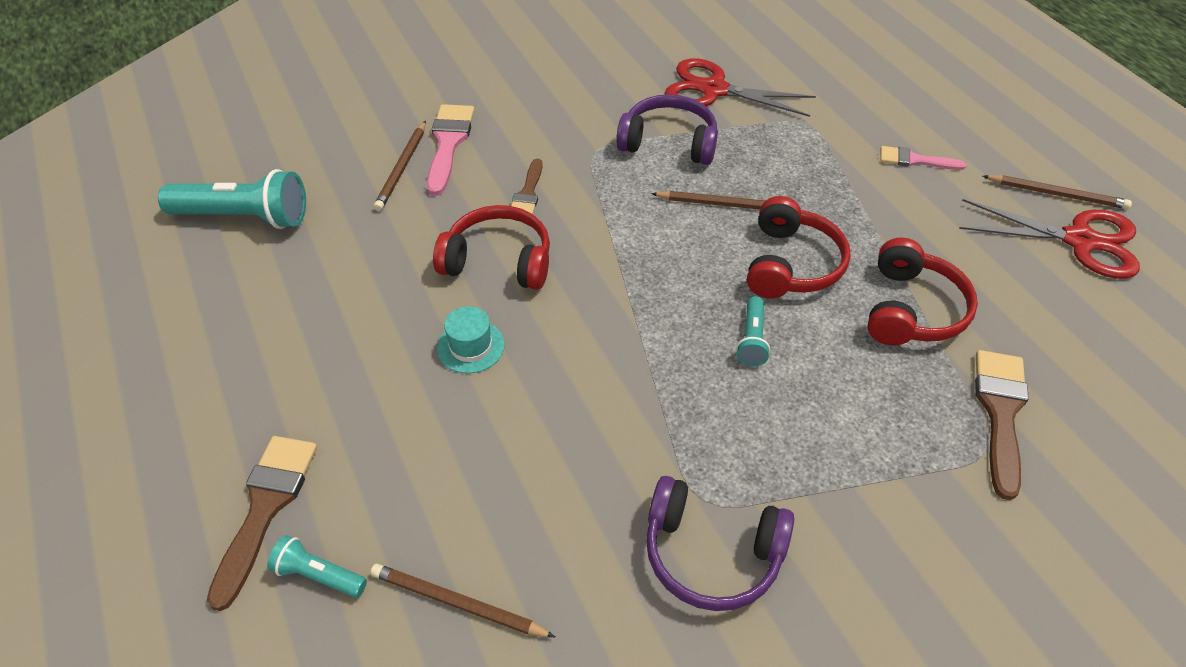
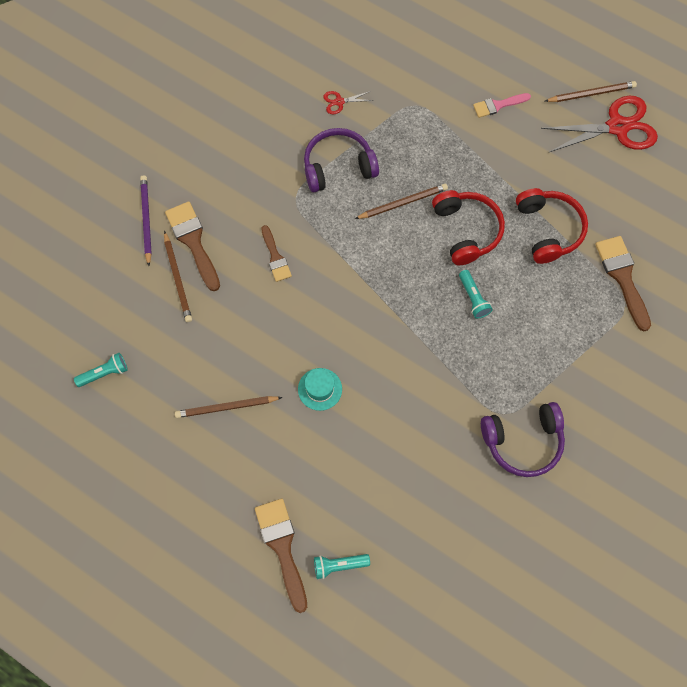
camera: 30 degrees left, 20 degrees up
turquoise flashlight [158,169,306,229] -> turquoise flashlight [74,353,128,387], size x0.51
brown pencil [370,564,555,637] -> brown pencil moved to [175,396,283,418]
pink brush [426,104,474,196] -> brown brush [165,201,220,291]
red headphones [433,205,550,290] -> none
red scissors [664,58,816,117] -> red scissors [323,91,374,114], size x0.44
none -> purple pencil [140,175,152,266]

